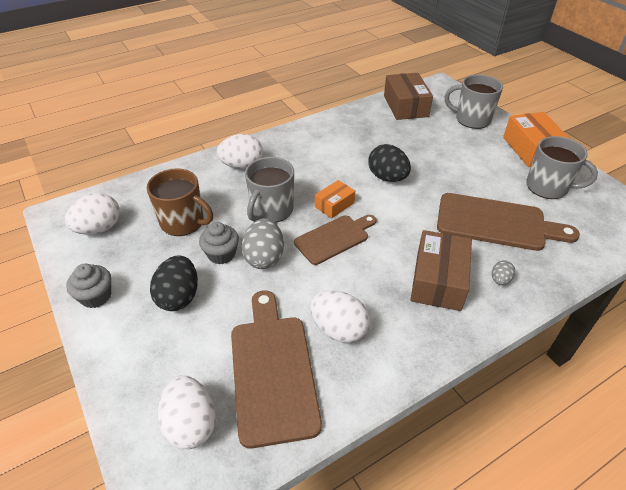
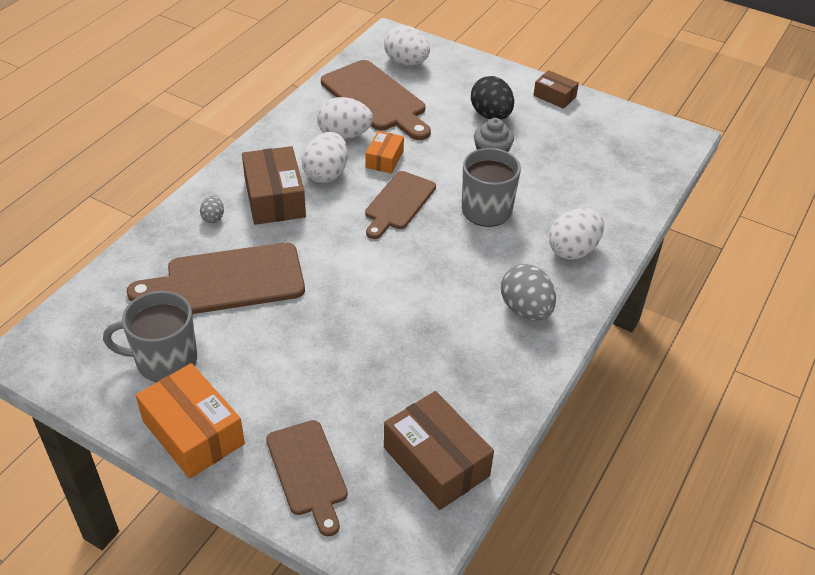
camera: 150 degrees right, 0 degrees up
white egg [65,193,120,235] -> white egg moved to [302,132,348,183]
grey cupcake [66,264,111,308] -> brown box [533,70,579,109]
brown mug [147,168,213,236] -> none
grey egg [242,218,284,269] -> grey egg moved to [501,264,556,321]
orange box [315,180,355,218] -> orange box moved to [366,131,404,174]
black egg [368,144,411,182] -> none
grey mug [445,74,503,129] -> brown cutting board [266,420,348,536]

